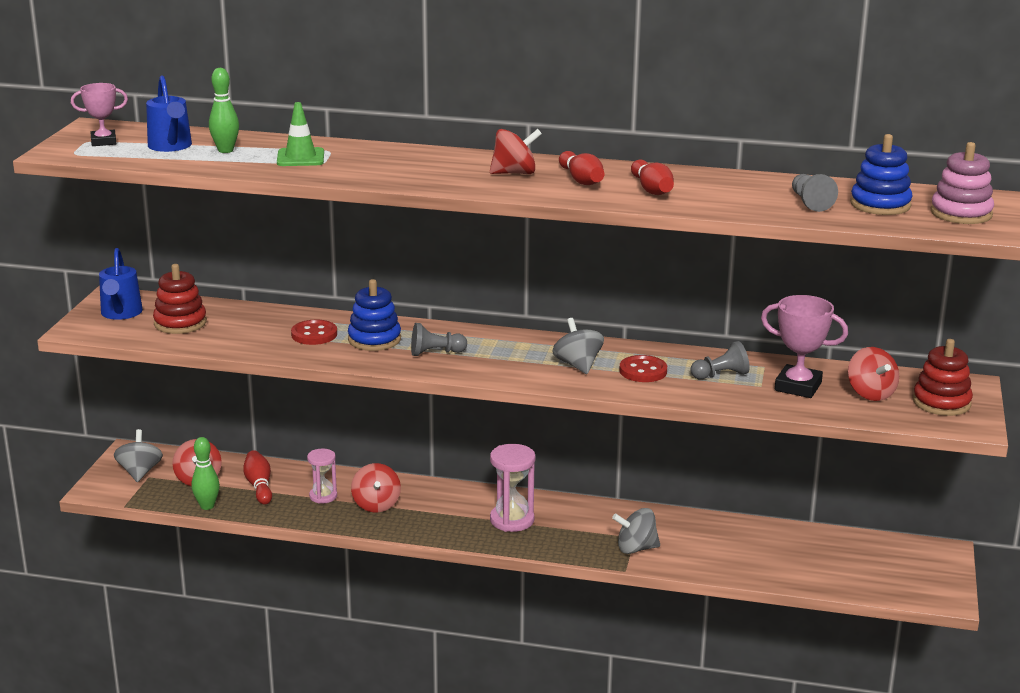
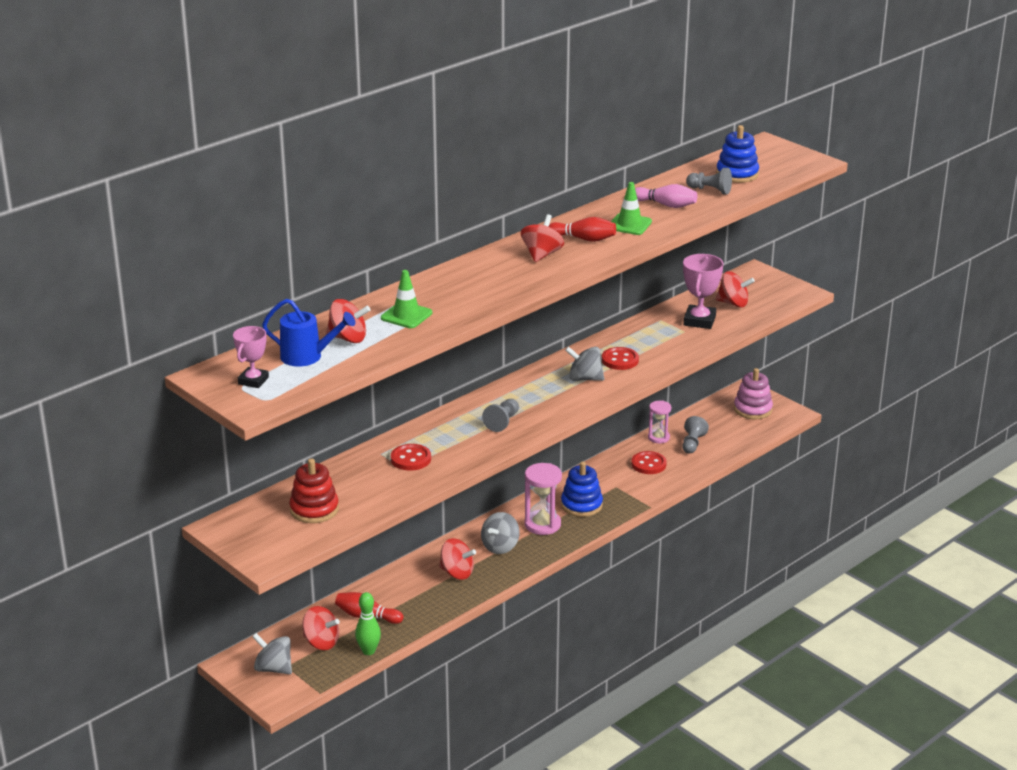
camera: 55 degrees left, 5 degrees up
blue watering can [99,248,143,320] -> none
green bowling pin [209,68,239,153] -> red spinning top [326,299,371,343]
pink hourglass [307,449,337,504] -> pink hourglass moved to [648,401,671,443]
blue stacking toy [348,279,401,351] -> blue stacking toy moved to [561,462,603,517]
grey spinning top [612,508,660,554] -> grey spinning top moved to [481,512,520,554]
red bowling pin [631,160,674,195] -> green traffic cone [611,182,652,235]
grey pawn [690,341,750,380] -> grey pawn moved to [682,416,709,454]
pink trophy [761,295,848,398] -> pink trophy turned 45 degrees counterclockwise [683,254,724,329]
red stacking toy [913,339,973,416] -> none
pink stacking toy [931,142,994,224] -> pink stacking toy moved to [734,368,773,419]
none -> red button [631,451,667,474]
none -> pink bowling pin [635,184,697,208]

